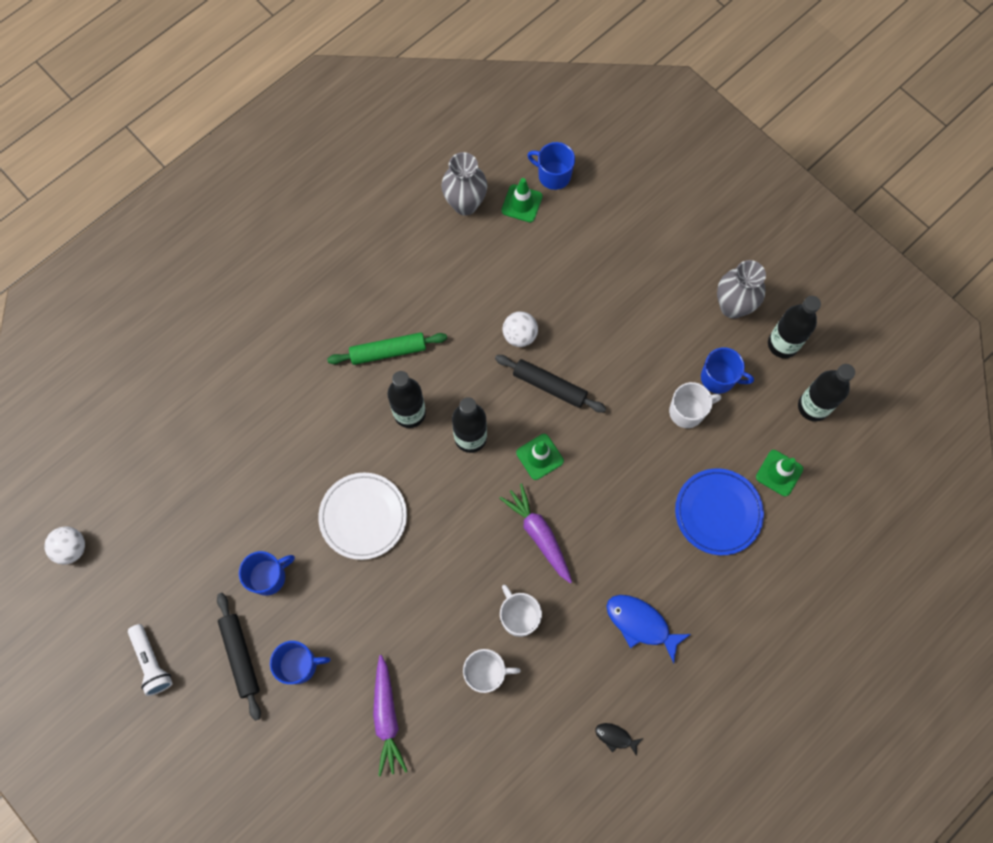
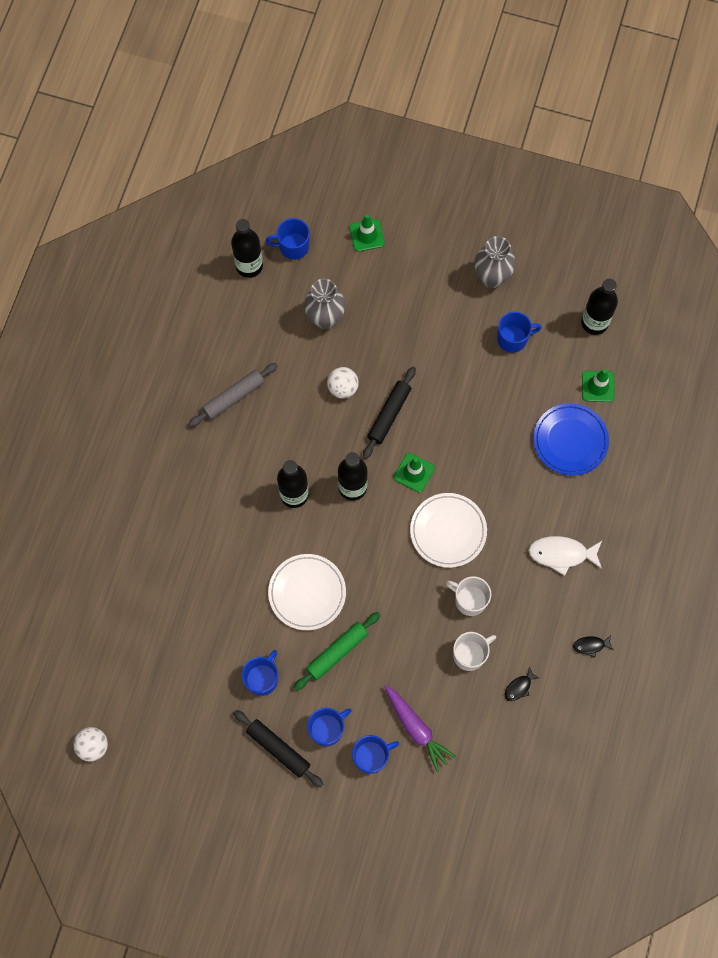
camera: 30 degrees left, 0 degrees up
white flashlight [128,624,173,696] -> none
green rolling pin [327,332,447,365] -> green rolling pin moved to [294,612,380,691]
grey vase [441,152,487,216] -> grey vase moved to [304,279,345,329]
black rolling pin [495,355,606,413] -> black rolling pin turned 60 degrees counterclockwise [363,366,416,459]
purple carrot [499,483,572,583] -> white plate [410,493,487,568]
green traffic cone [501,178,543,223] -> green traffic cone moved to [350,214,385,252]
blue fish [606,595,691,663] -> white fish [528,536,602,576]
white mug [669,382,721,428] -> none
black bottle [768,296,821,358] -> black bottle moved to [231,219,263,278]
none -> grey rolling pin [188,363,278,427]
none -> blue mug [352,735,399,774]
none -> black fish [505,667,540,701]

